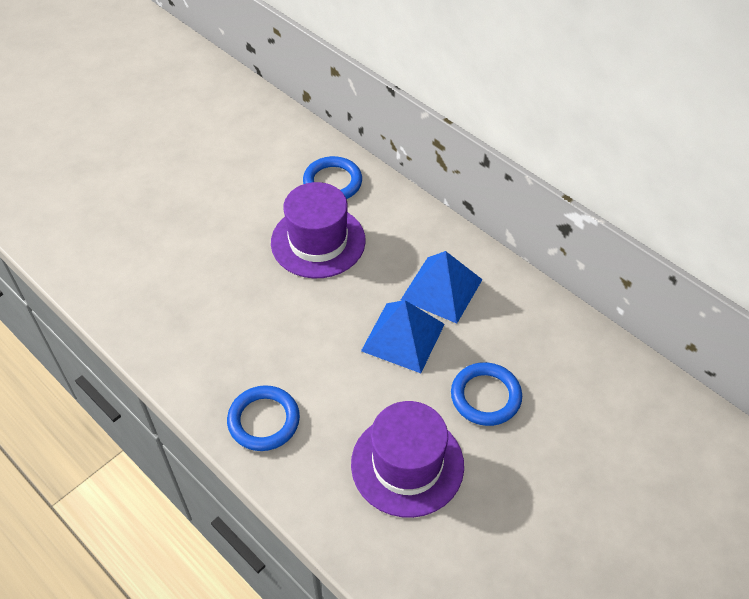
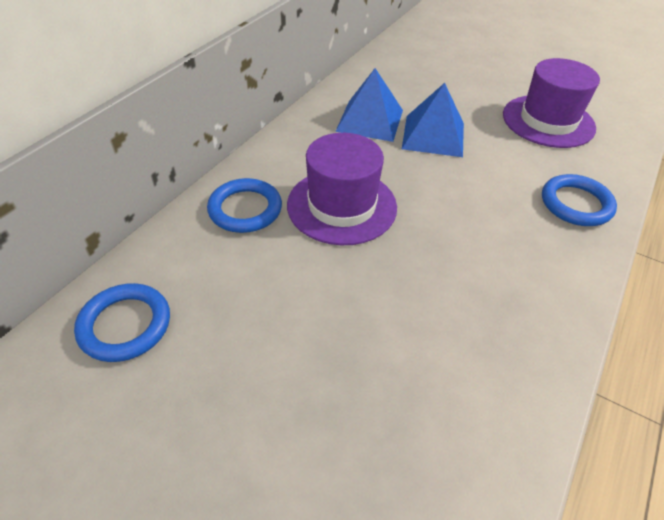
camera: 105 degrees left, 5 degrees down
blue ring [451,362,522,426] -> blue ring moved to [74,283,170,362]

